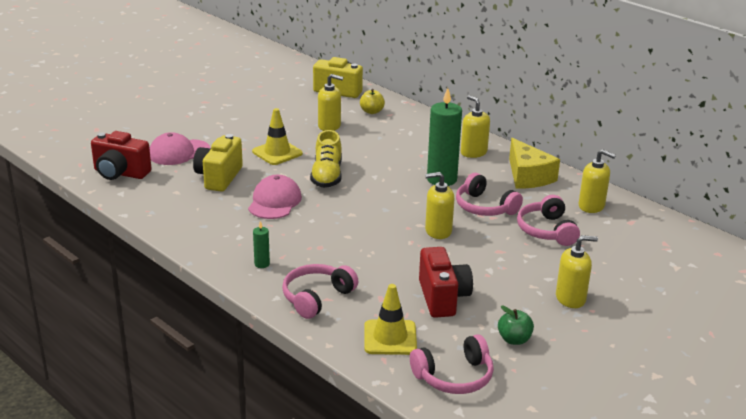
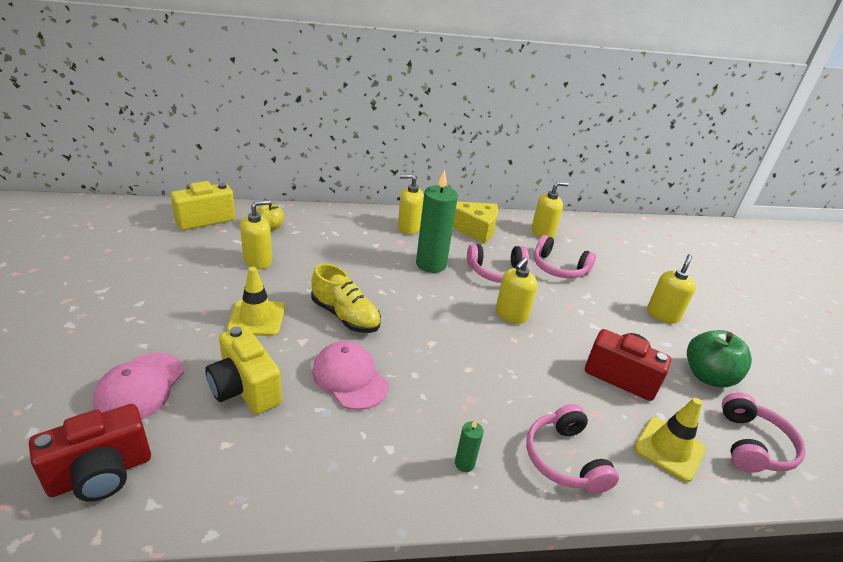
camera: 55 degrees left, 5 degrees up
green apple [498,305,534,345] -> green apple [687,330,752,387], size x1.66

